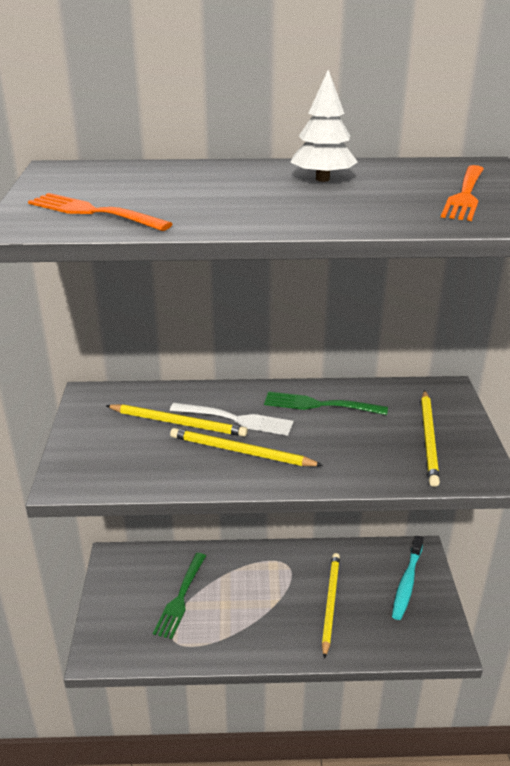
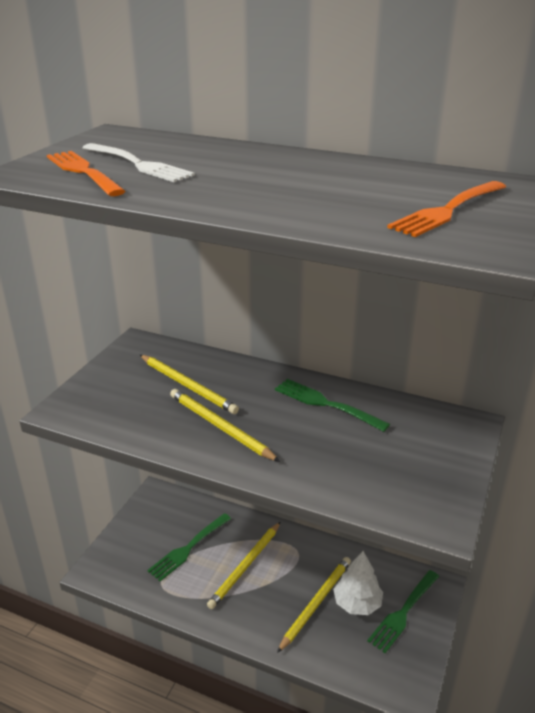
camera: 25 degrees right, 0 degrees up
white fork [170,403,294,436] -> white fork moved to [82,143,195,182]
white tree [291,70,358,182] -> white tree moved to [333,551,383,615]
turquoise toothbrush [392,536,424,620] -> green fork [367,570,439,653]
yellow pencil [421,390,440,487] -> yellow pencil moved to [207,522,280,609]

